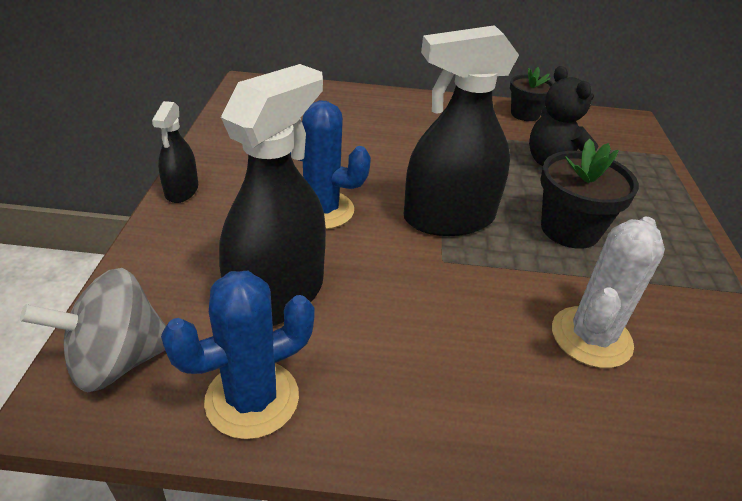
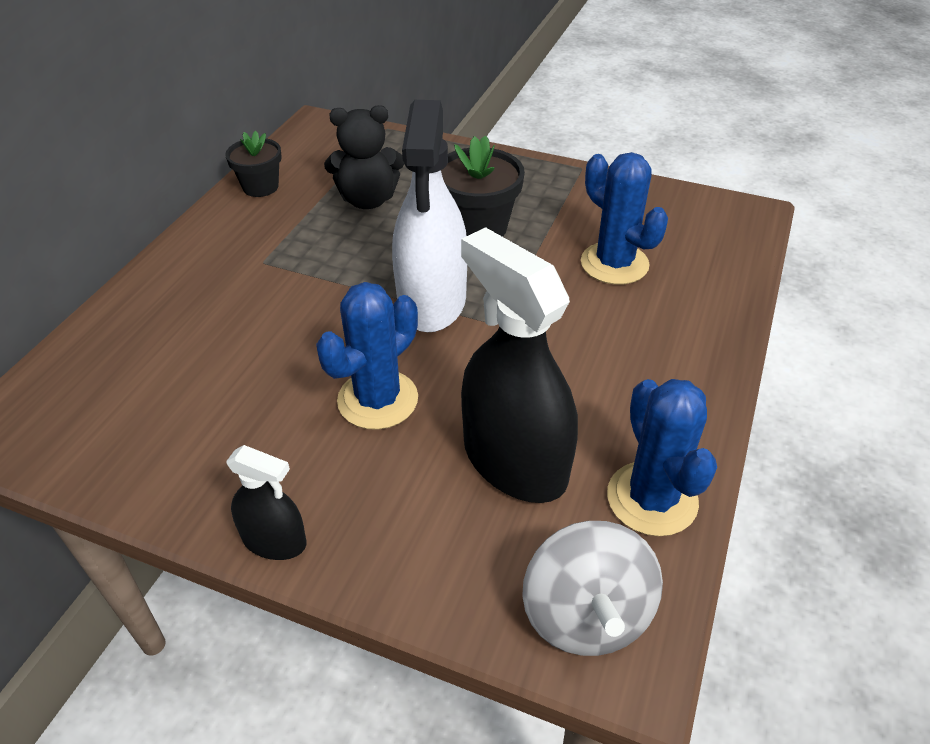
camera: 70 degrees left, 5 degrees up
black spray bottle [404,25,519,236] -> white spray bottle [392,100,467,332]
white cactus [552,217,665,368] -> blue cactus [581,152,668,285]

